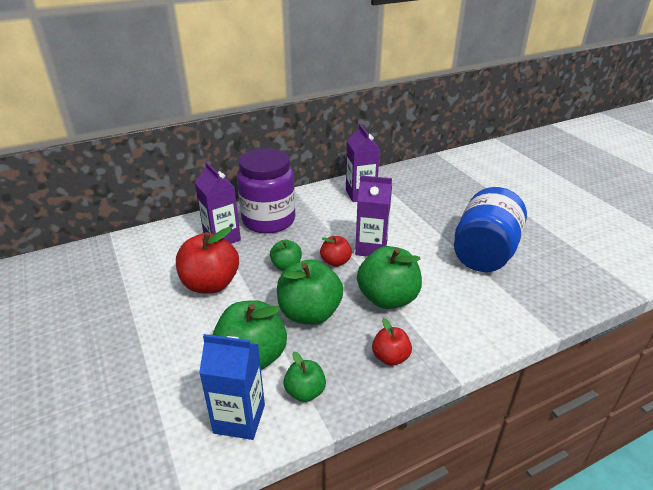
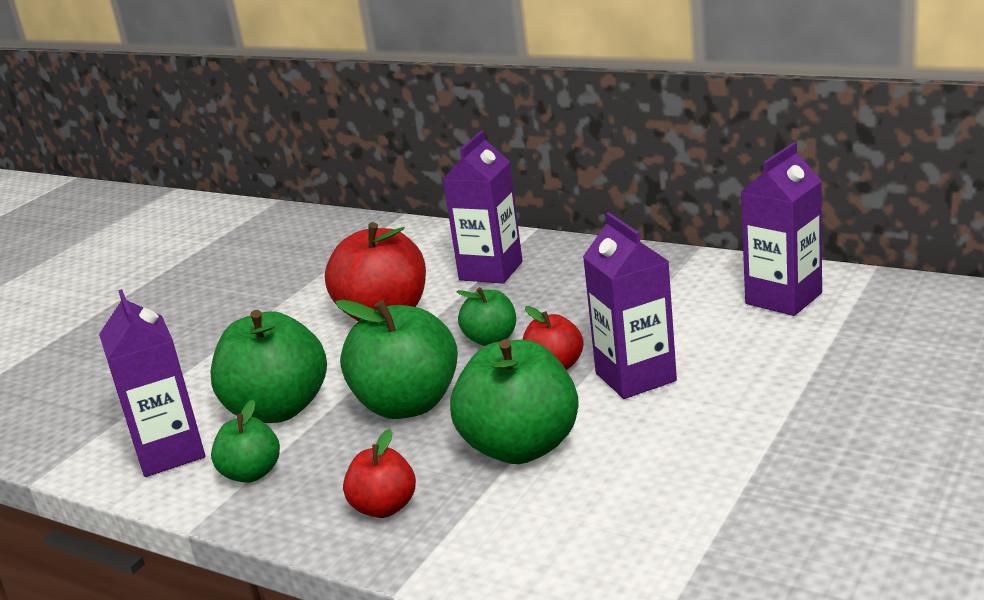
camera: 60 degrees right, 10 degrees down
blue carton [199,334,265,440] -> purple carton [99,289,205,477]
purple jar [237,148,295,234] -> none
blue jar [454,187,527,272] -> none

